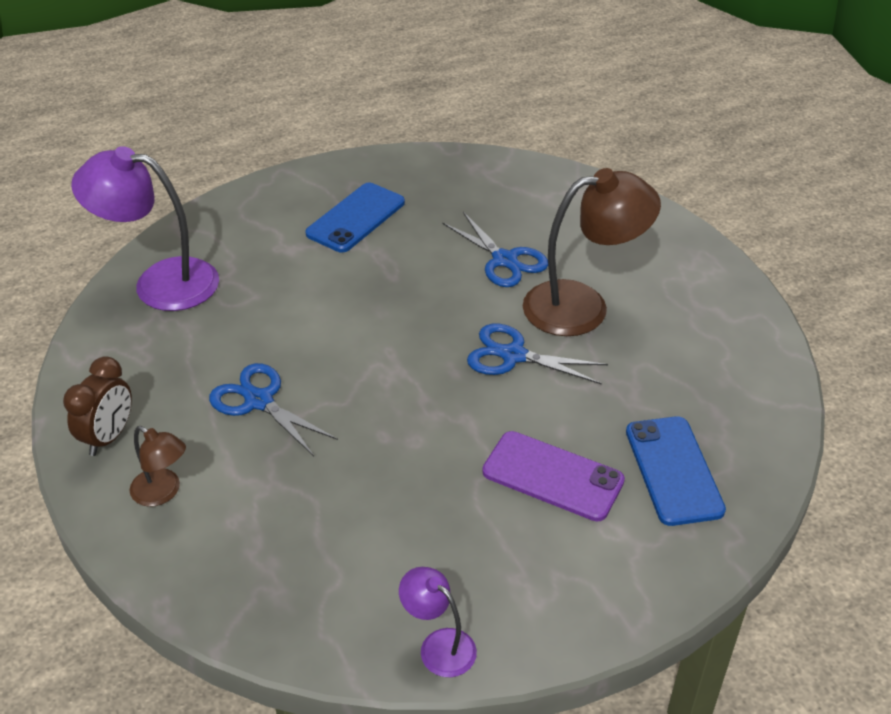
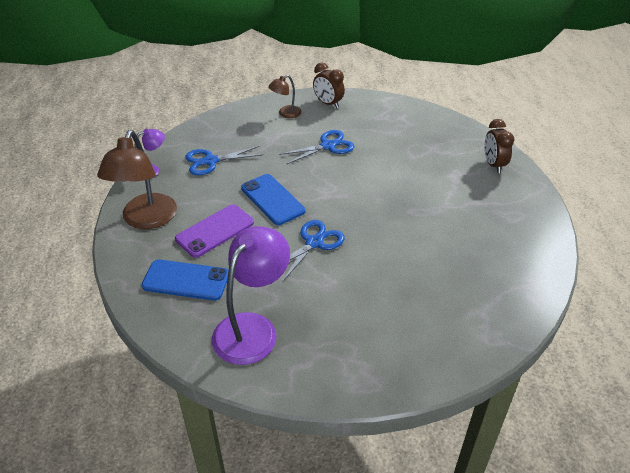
camera: 110 degrees right, 0 degrees up
purple lamp [71,146,219,311] -> purple lamp moved to [212,226,290,365]
blue phone [305,183,405,252] -> blue phone moved to [241,174,305,225]
blue scissors [442,212,548,287] -> blue scissors moved to [185,146,263,175]
brown lamp [523,168,661,336] -> brown lamp moved to [97,130,177,229]
none -> brown clock [484,119,514,173]

